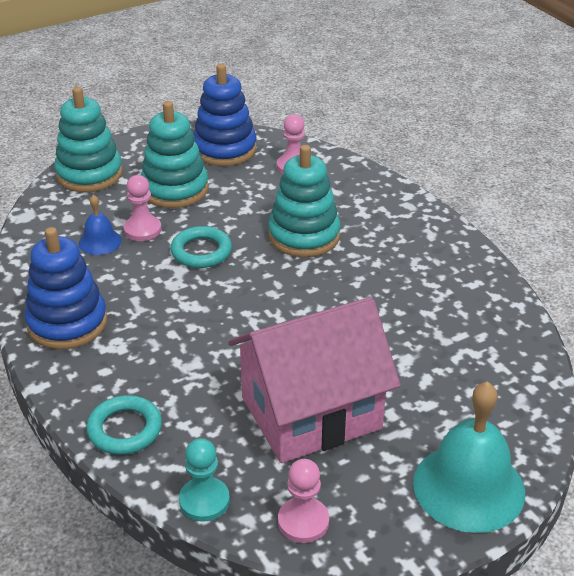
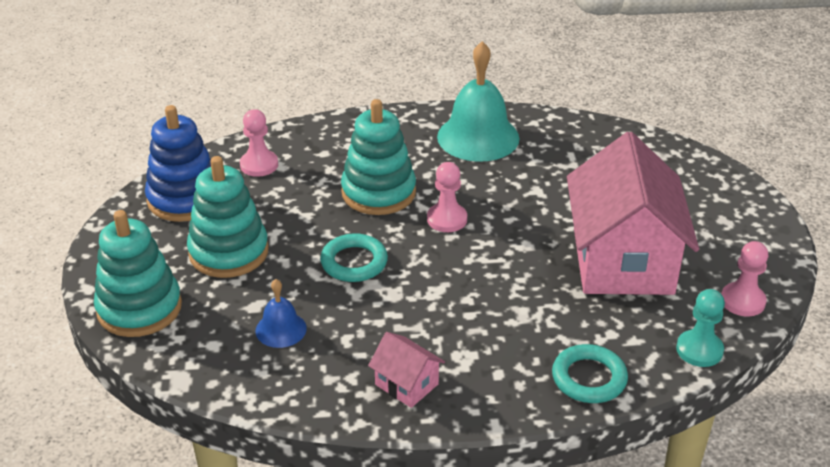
camera: 65 degrees left, 0 degrees up
blue stacking toy [24,227,108,349] -> pink house [368,332,445,408]
pink pawn [124,175,162,241] -> pink pawn moved to [427,162,467,232]
turquoise bell [413,381,525,533] -> turquoise bell moved to [437,41,520,162]

